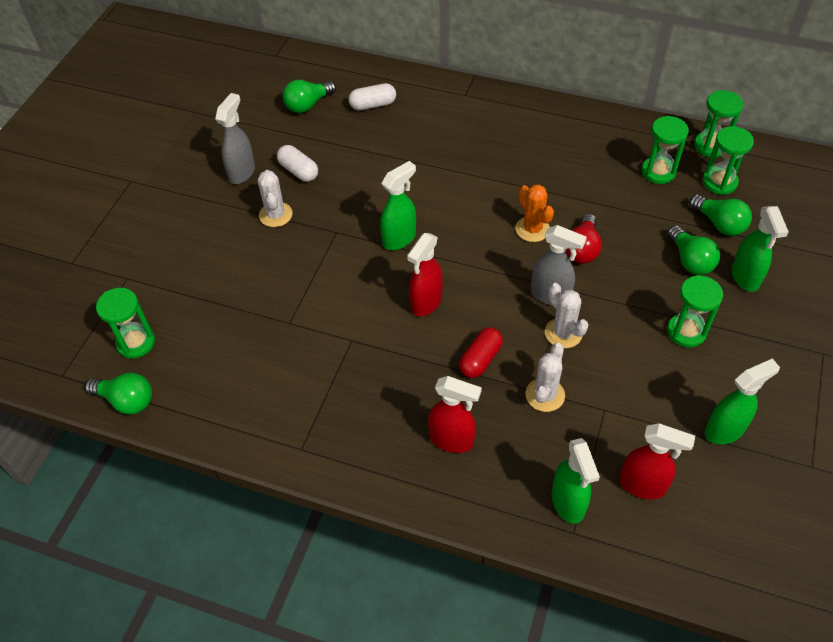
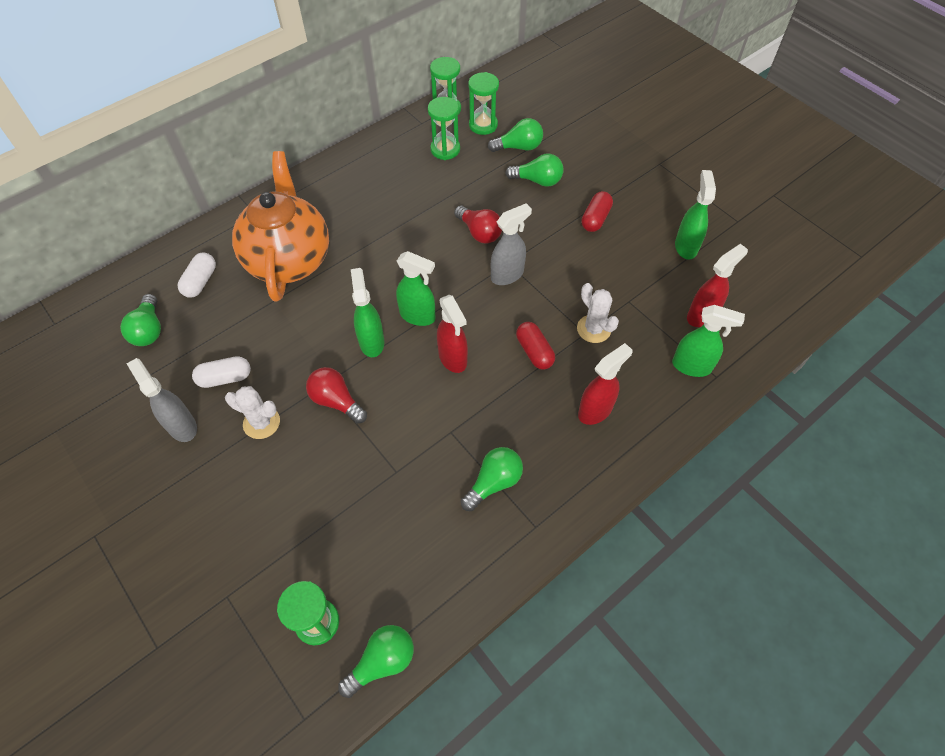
camera: 60 degrees left, 5 degrees up
orange cactus [515,184,554,242] -> none
white cactus [545,283,589,348] -> none
green hourglass [667,275,723,348] -> red capsule [581,191,613,232]
green spray bottle [731,206,788,292] -> green spray bottle moved to [396,251,436,326]
none -> orange teapot [232,151,329,302]
none -> red light bulb [306,367,367,424]
none -> green light bulb [461,447,523,511]

